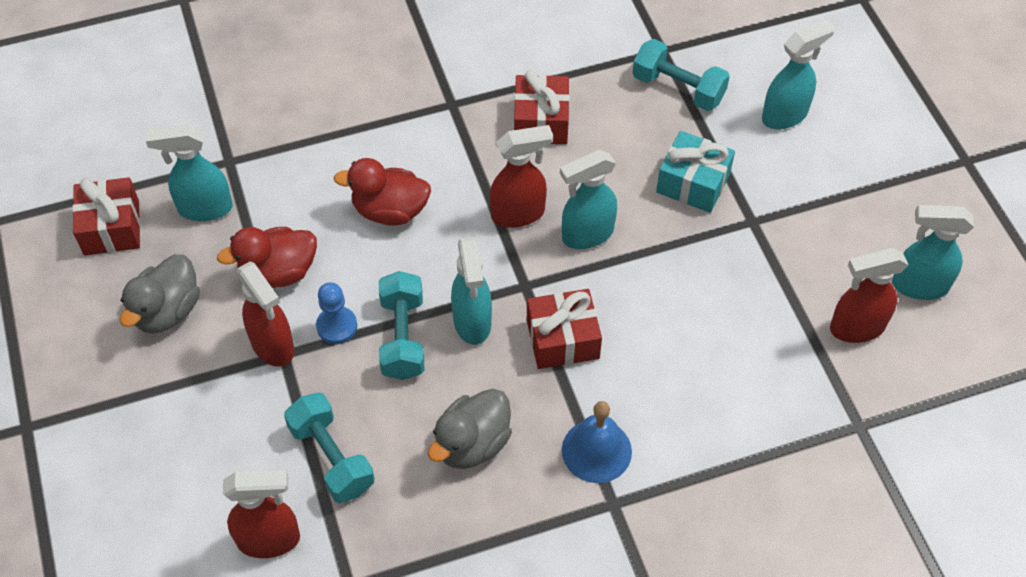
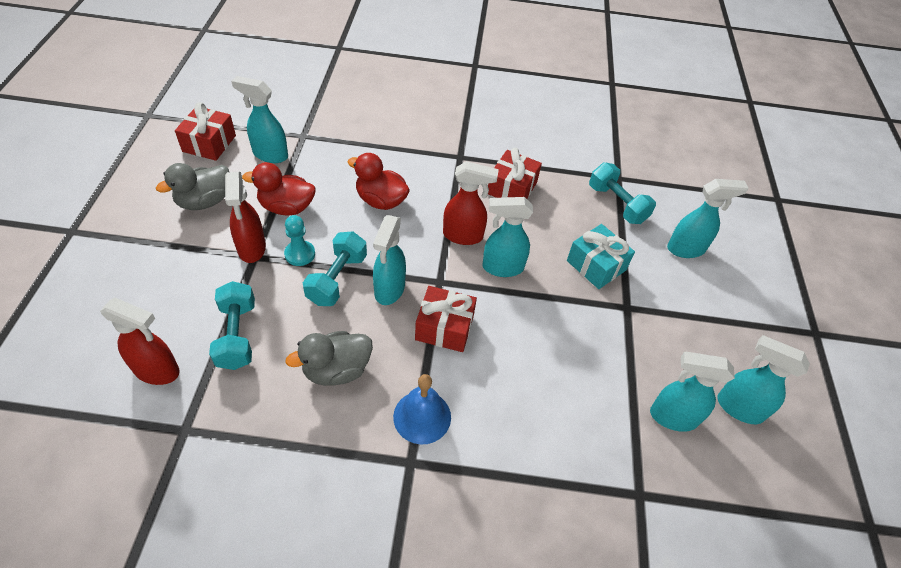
camera: 20 degrees right, 5 degrees down
blue pawn [316,282,357,344] -> turquoise pawn [284,215,315,266]
red spray bottle [830,248,908,343] -> turquoise spray bottle [650,352,735,432]

